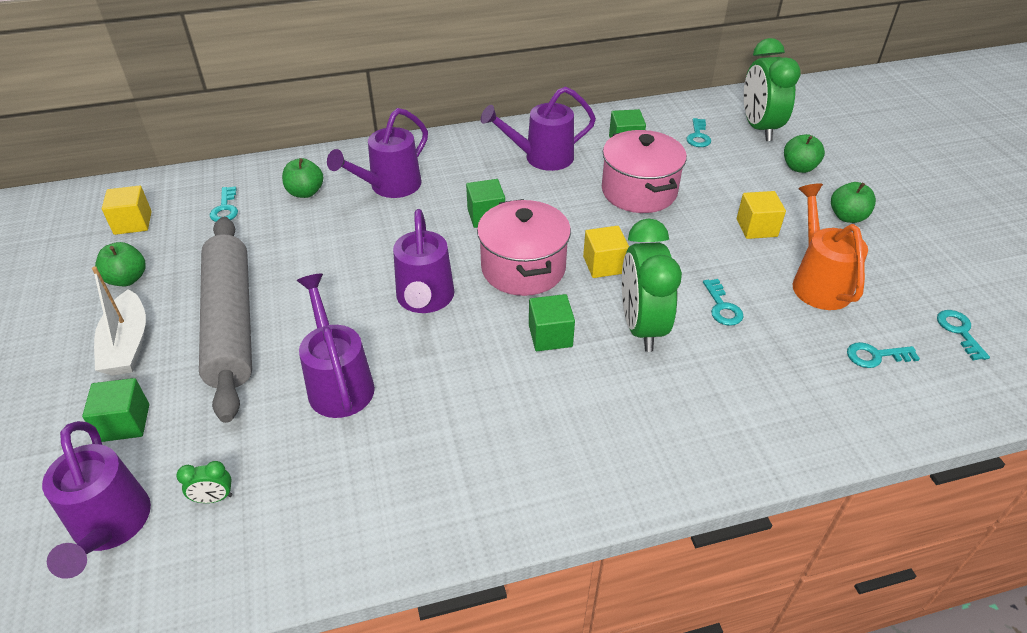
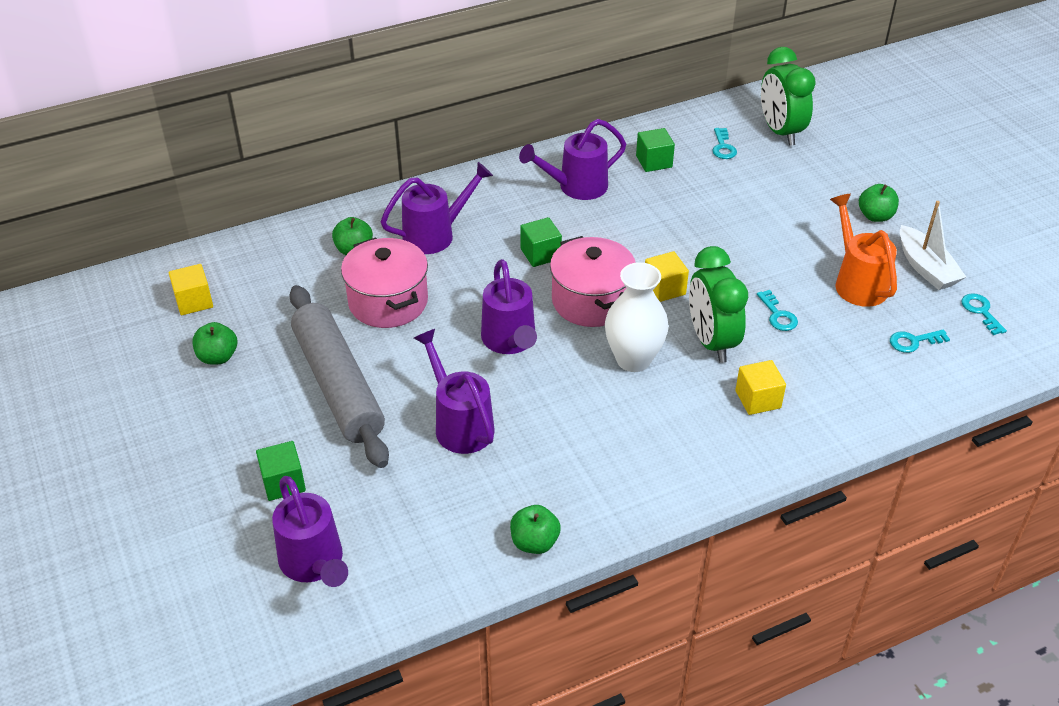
camera: 10 degrees left, 0 degrees up
white boat [92,266,146,376] -> white boat moved to [900,201,966,290]
green clock [176,461,233,503] -> none
turquoise key [210,186,238,222] -> none
purple watering can [327,108,428,198] -> purple watering can turned 150 degrees counterclockwise [381,162,493,254]
green cube [529,294,575,351] -> white vase [605,262,669,372]
pink pot [602,130,687,213] -> pink pot moved to [341,237,428,328]
yellow cube [737,191,786,239] -> yellow cube moved to [735,360,786,415]
green apple [784,134,825,173] -> green apple moved to [510,505,561,554]

